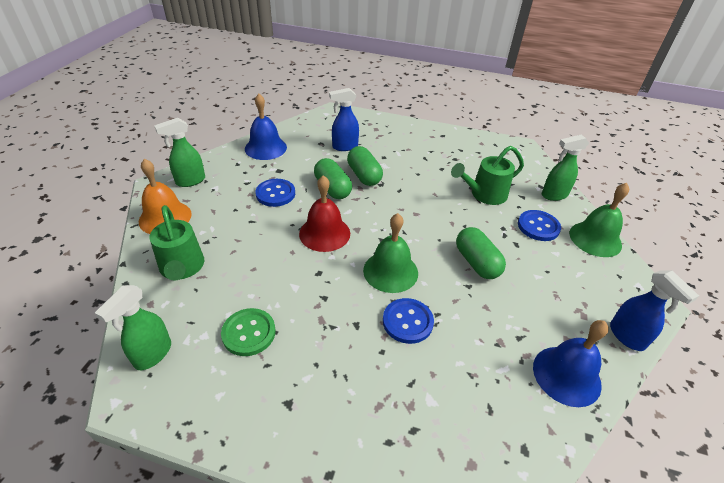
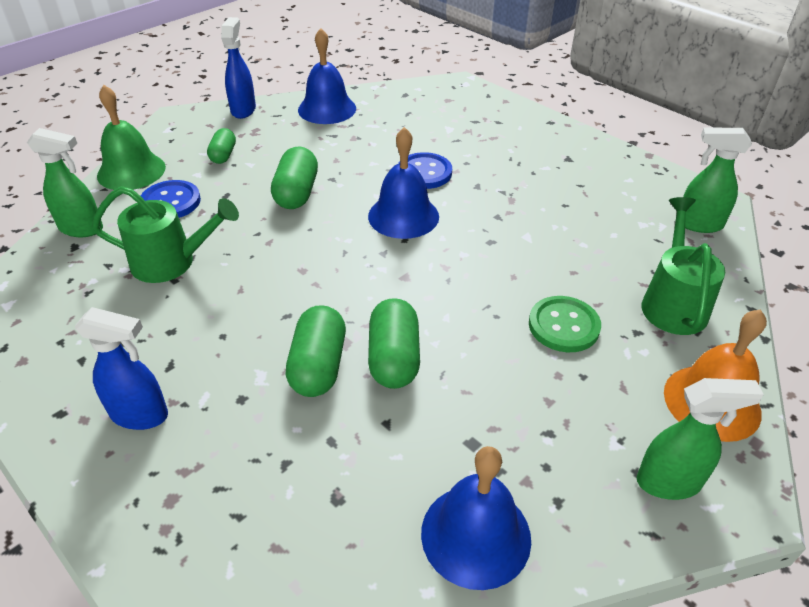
camera: 150 degrees left, 0 degrees up
green spray bottle [95,285,171,370] -> green spray bottle turned 135 degrees counterclockwise [683,128,752,233]
green button [221,308,276,356] -> green button moved to [529,296,601,352]
blue button [255,179,295,207] -> none
red bell [299,175,350,252] -> none
blue spray bottle [329,88,359,151] -> blue spray bottle moved to [74,307,168,430]
green bell [363,213,418,293] -> blue bell [368,127,439,239]
none -> green capsule [207,128,236,164]

